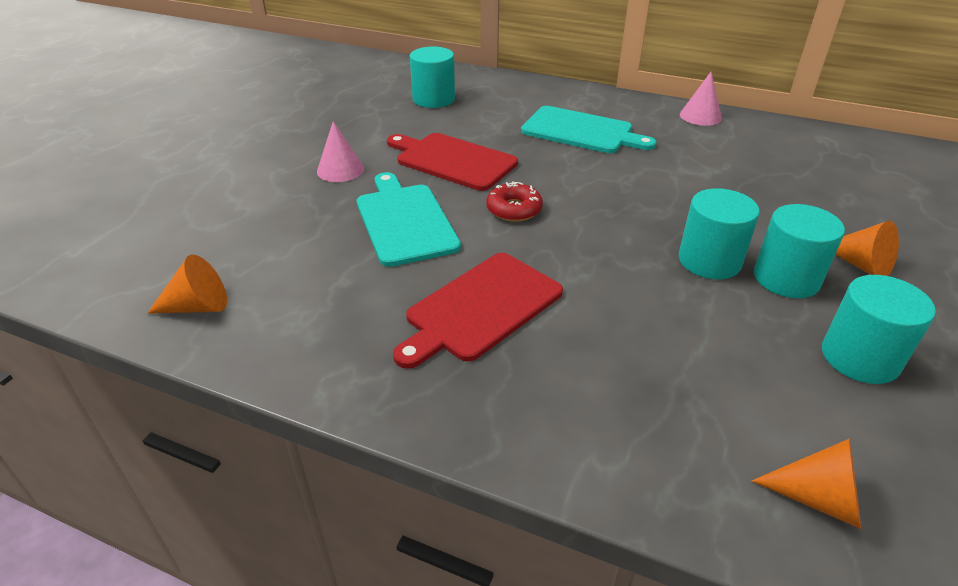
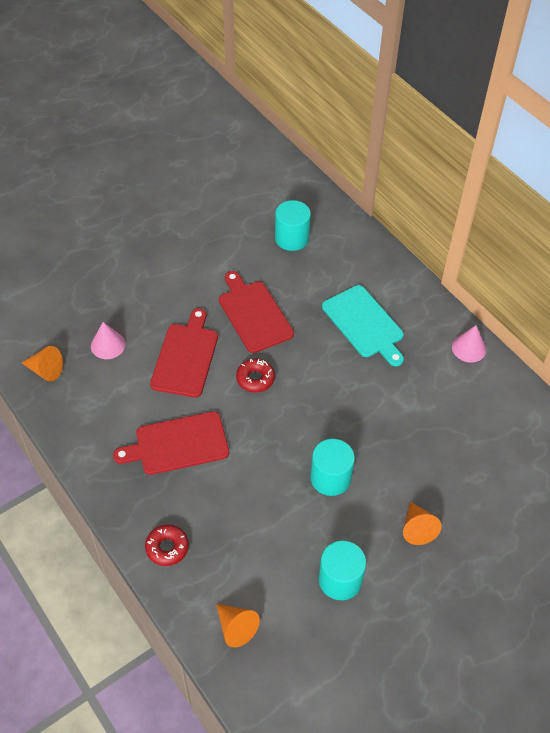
camera: 30 degrees right, 15 degrees up
pink cone [317,121,364,182] -> pink cone moved to [91,322,125,359]
turquoise cutting board [357,172,461,267] -> red cutting board [150,308,218,398]
turquoise cylinder [754,204,845,298] -> none
none -> red donut [145,525,189,566]

